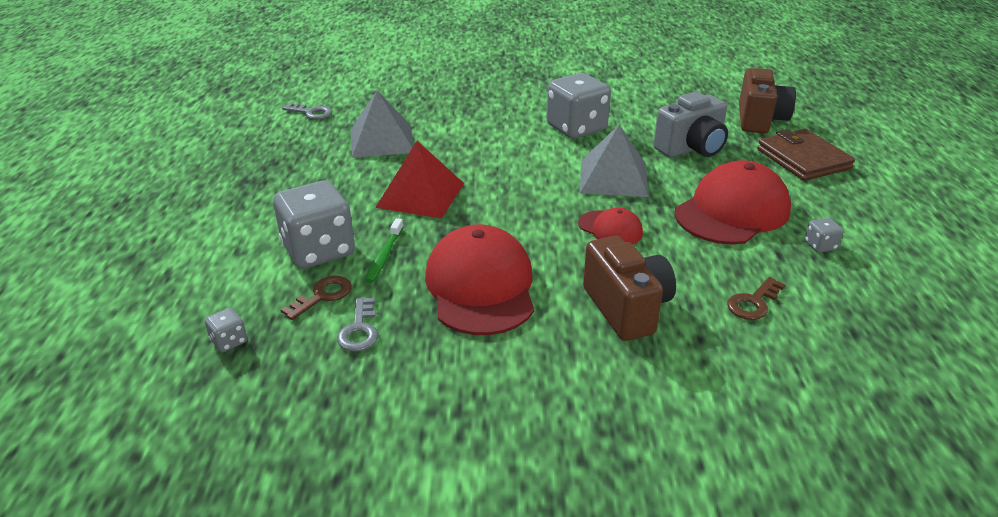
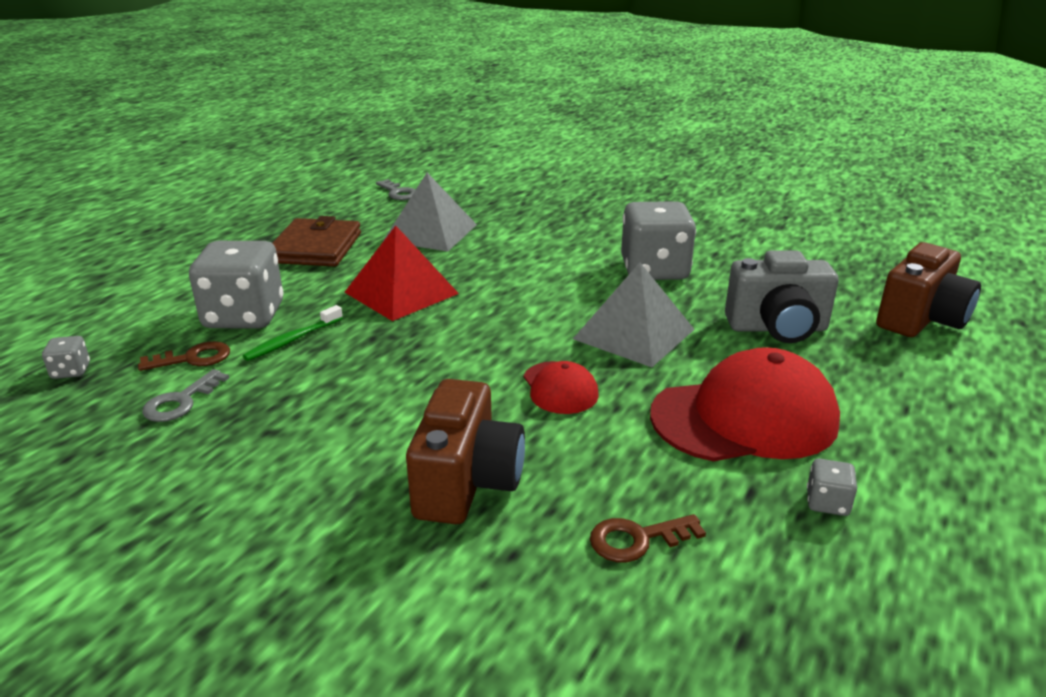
camera: 30 degrees right, 5 degrees down
red cap [425,224,534,335] -> none
brown wallet [757,129,855,181] -> brown wallet moved to [273,216,361,267]

